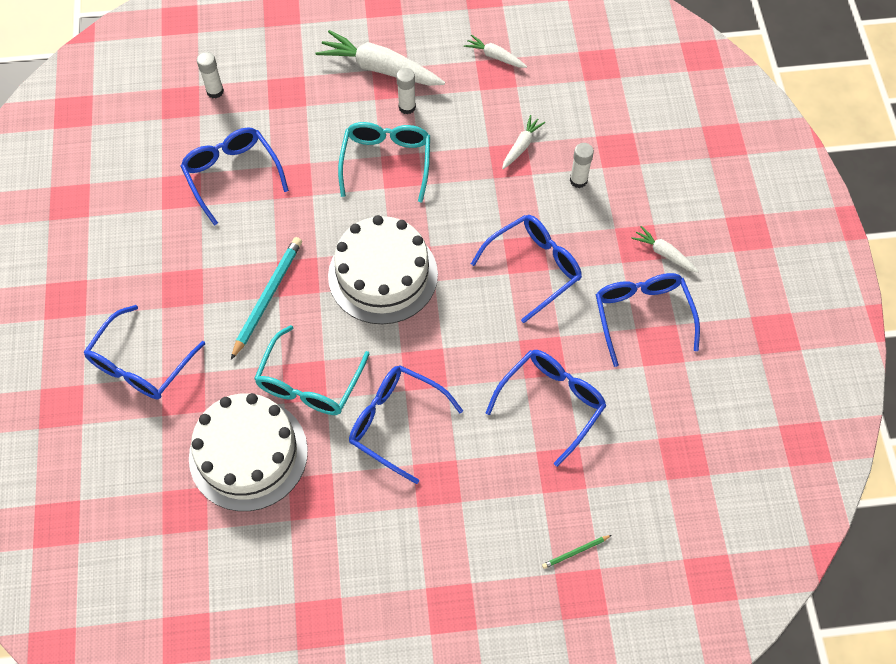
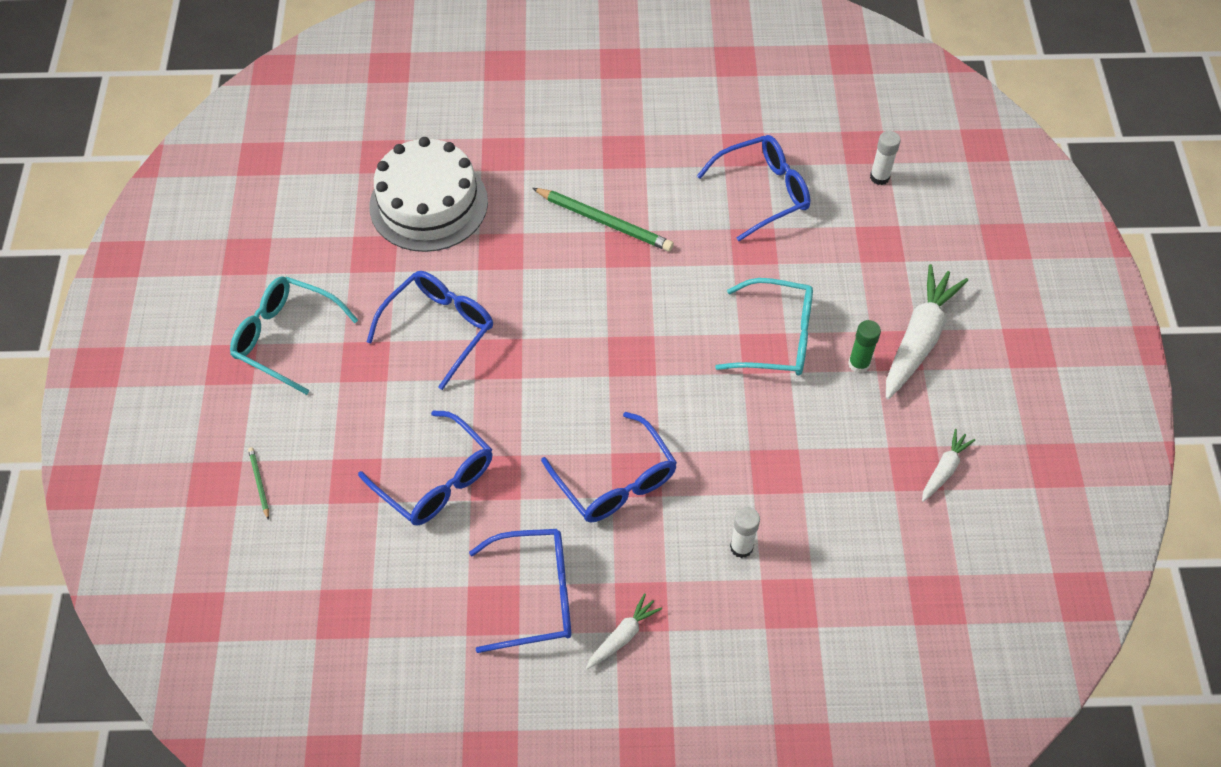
camera: 95 degrees right, 5 degrees down
blue glasses [84,305,205,399] -> none
turquoise pencil [231,237,302,360] -> green pencil [532,188,674,251]
turquoise glasses [254,325,369,415] -> turquoise glasses moved to [230,276,358,395]
white cake [328,215,438,324] -> none
white glue stick [396,68,416,114] -> green glue stick [848,320,881,373]
white carrot [502,115,545,169] -> none

